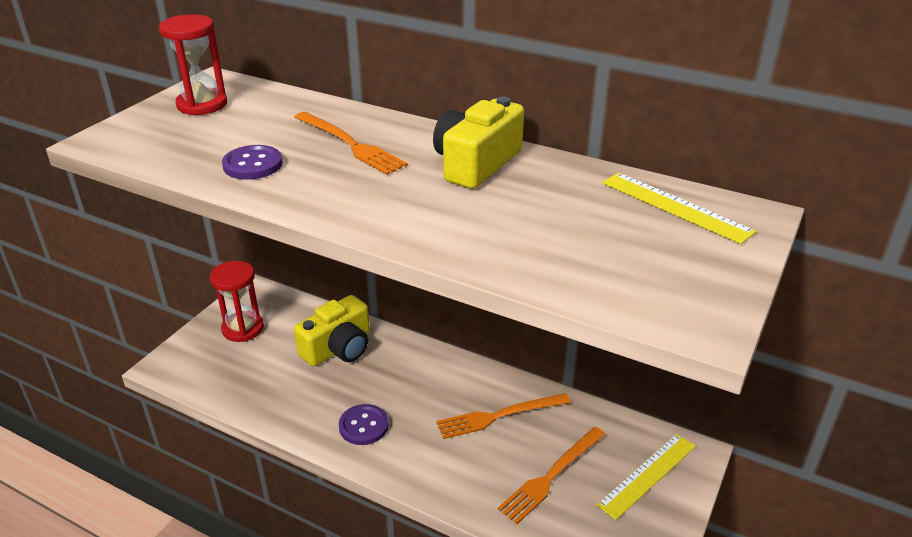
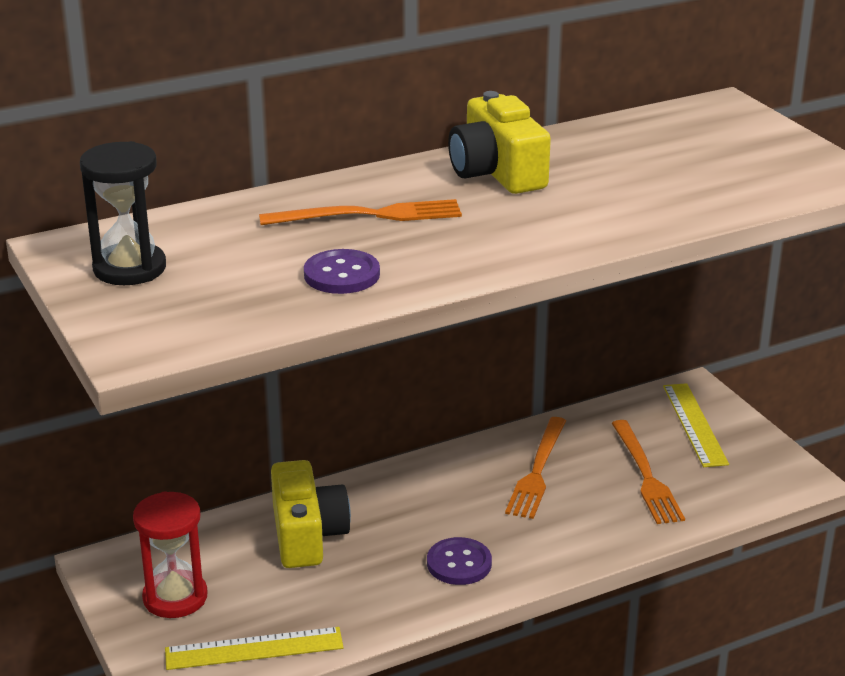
camera: 55 degrees left, 5 degrees down
red hourglass [159,14,227,115] -> black hourglass [80,141,166,285]
yellow ruler [602,172,756,244] -> yellow ruler moved to [165,627,344,670]

